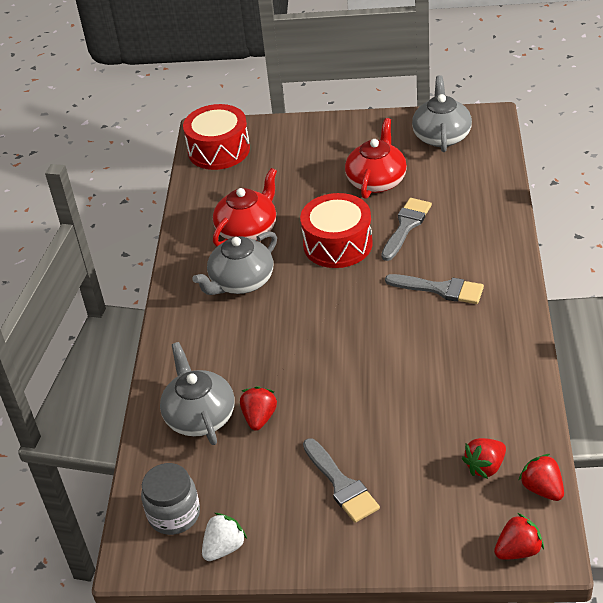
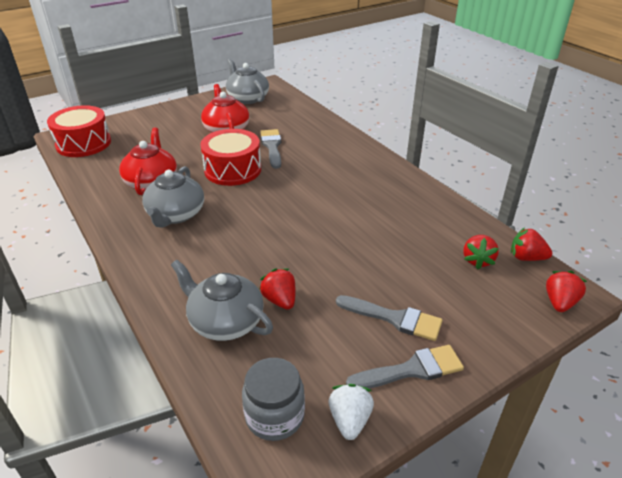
camera: 40 degrees left, 5 degrees down
grey brush [385,274,484,304] -> grey brush moved to [346,345,464,389]

